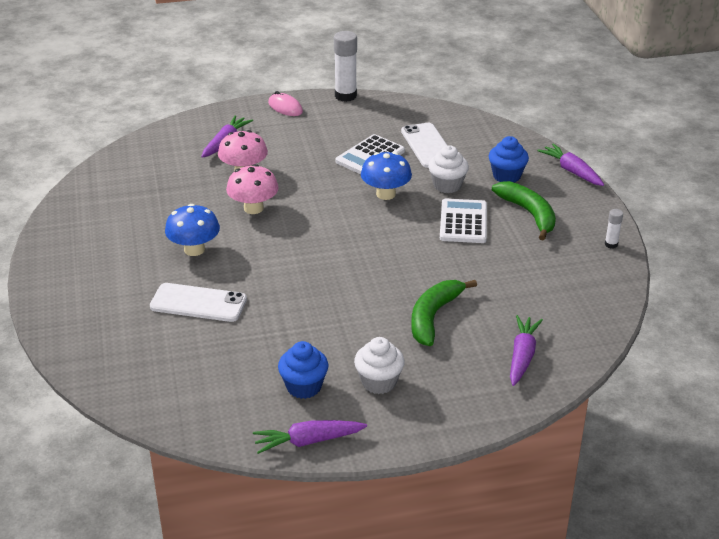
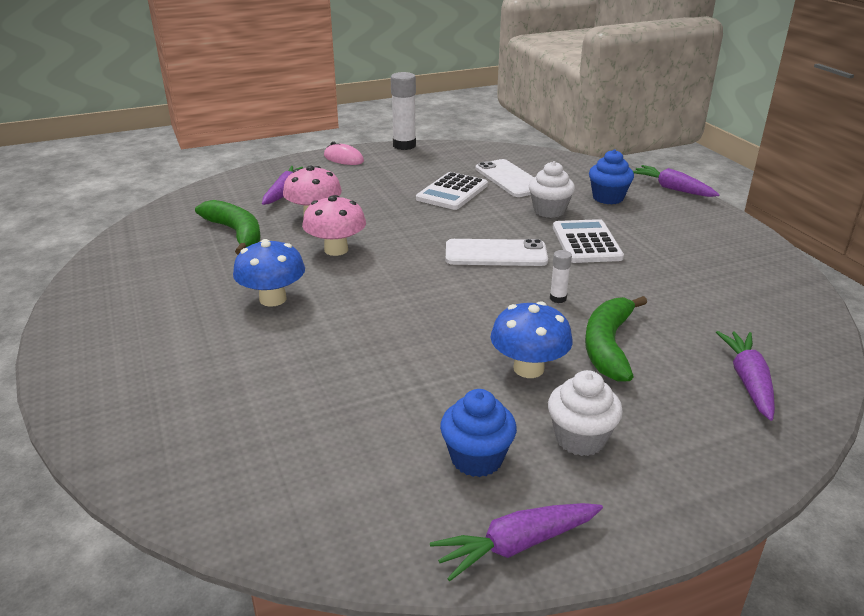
camera: 10 degrees left, 5 degrees down
white phone [150,283,247,322] -> white phone moved to [446,239,548,266]
blue mushroom [361,152,412,200] -> blue mushroom moved to [490,301,573,378]
green banana [492,181,556,240] -> green banana moved to [195,200,260,255]
white glue stick [605,209,623,249] -> white glue stick moved to [550,250,572,303]

